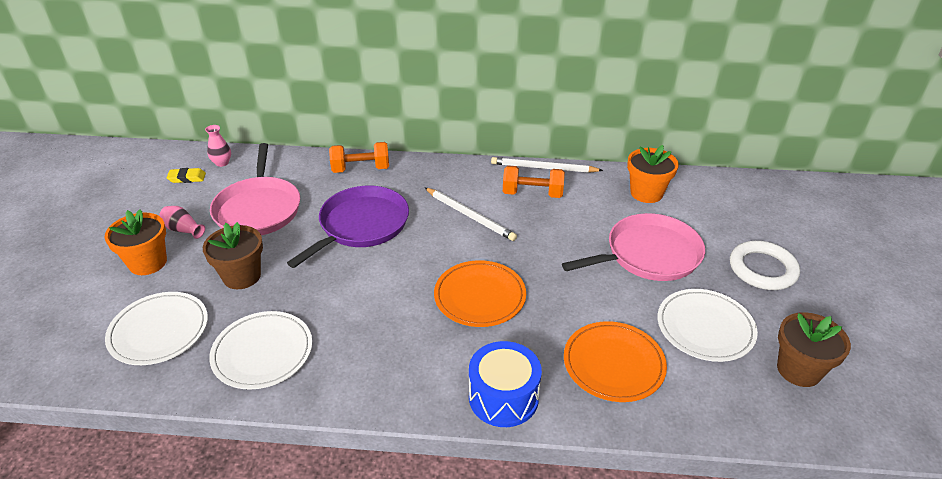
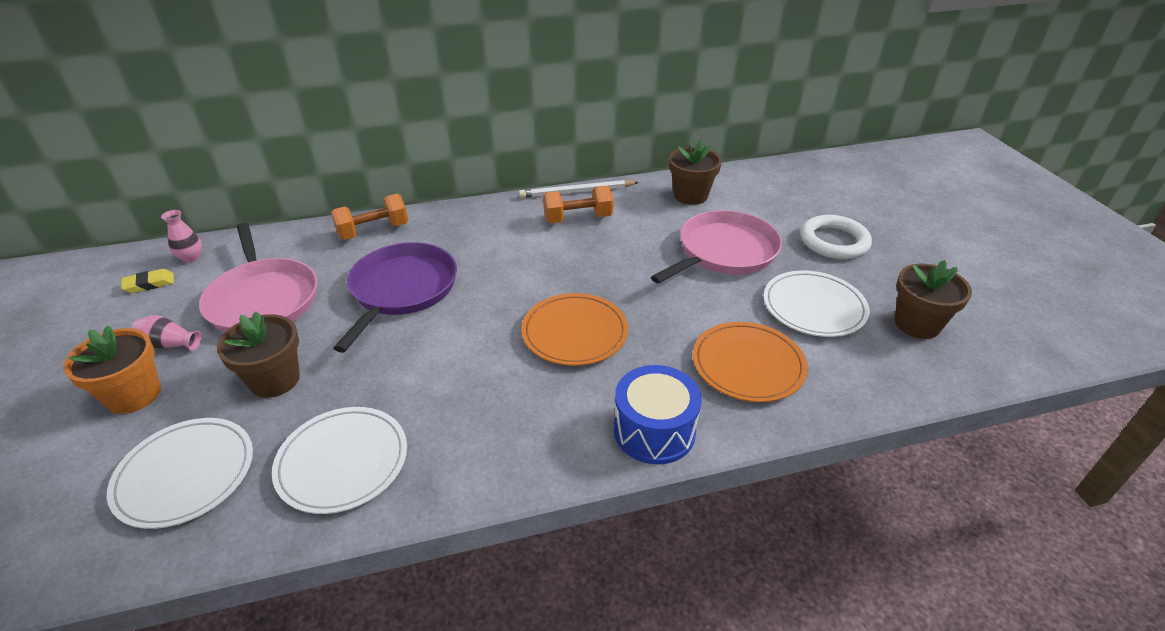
camera: 20 degrees left, 0 degrees up
white pencil [425,188,517,241] -> none
orange flower pot [627,145,679,203] -> brown flower pot [669,140,722,205]

